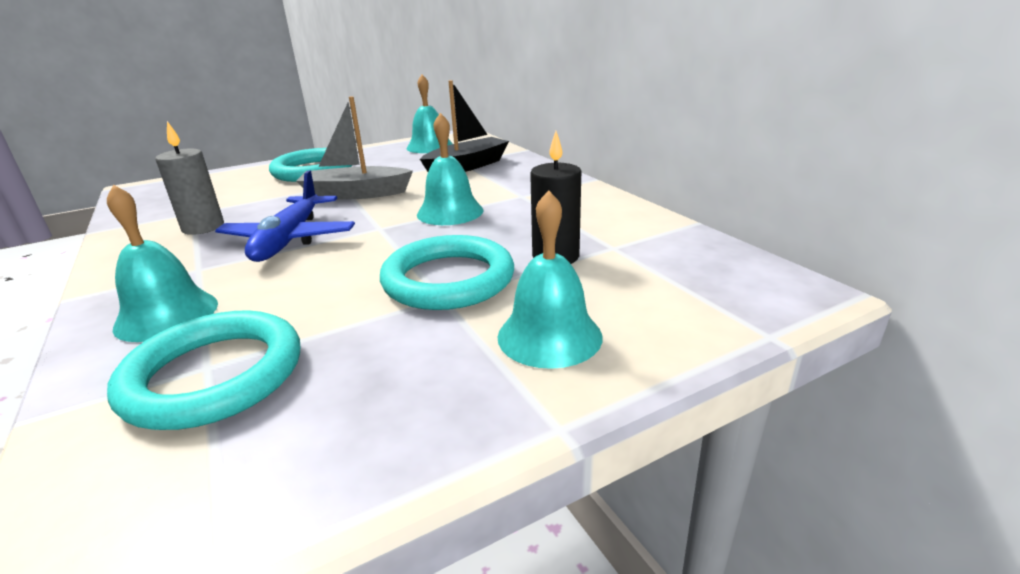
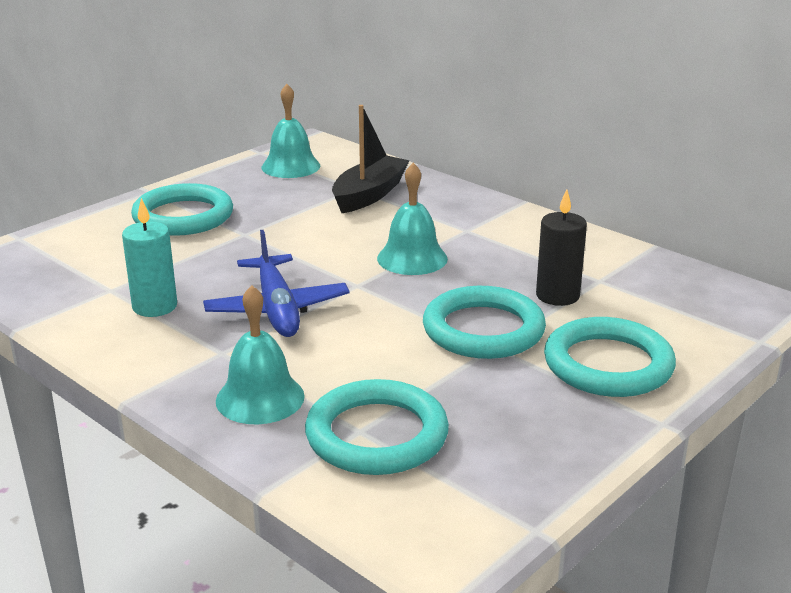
camera: 20 degrees left, 0 degrees up
grey candle [155,121,224,235] -> turquoise candle [122,198,177,317]
grey boat [297,96,413,200] -> none
turquoise bell [498,190,602,369] -> turquoise ring [544,317,676,397]

